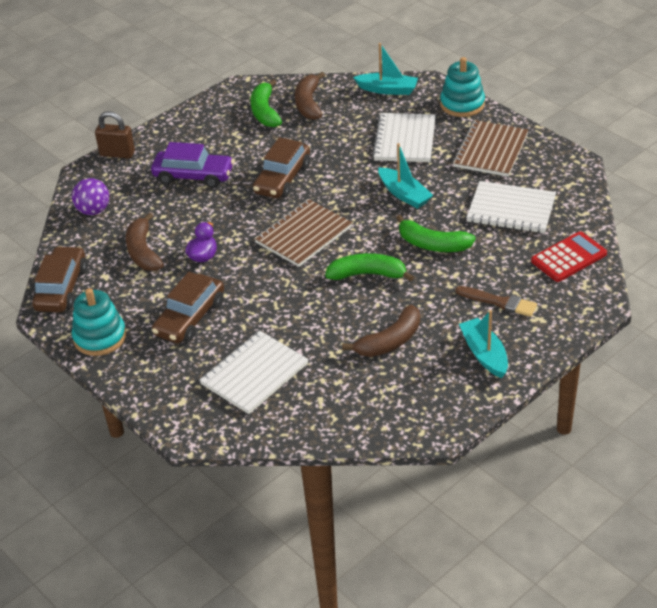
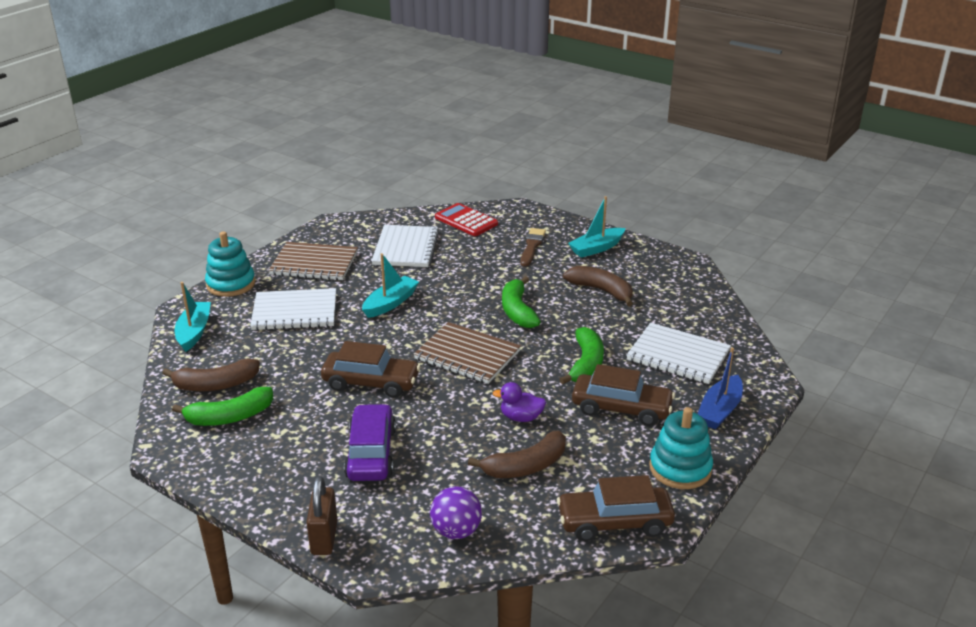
camera: 105 degrees left, 10 degrees down
green banana [396,215,476,252] -> green banana moved to [559,327,604,385]
none -> blue boat [698,348,743,429]

